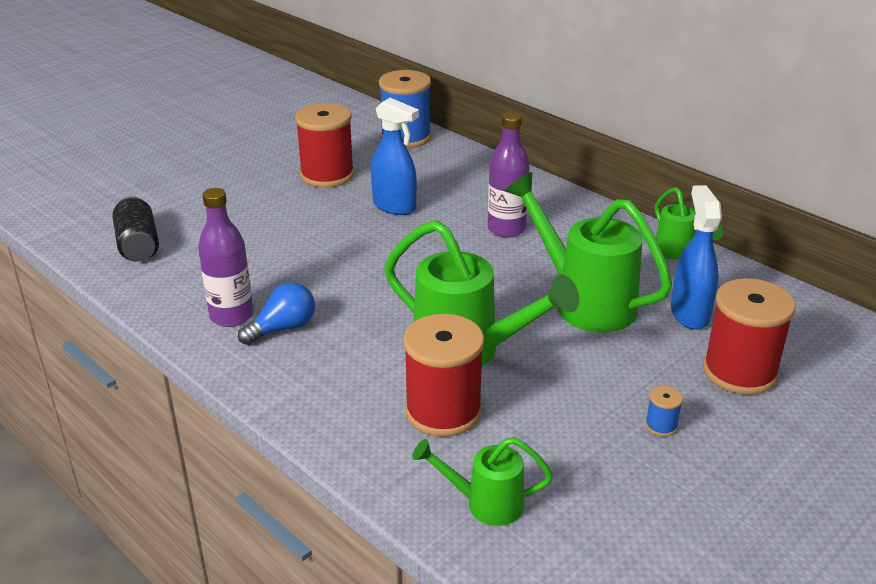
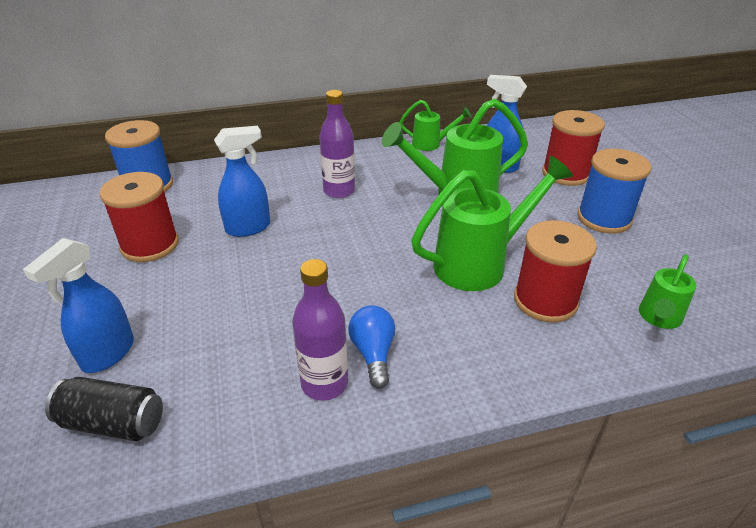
camera: 60 degrees left, 5 degrees up
blue spool [645,386,683,436] -> blue spool [577,149,652,234], size x2.44
none -> blue spray bottle [23,238,134,373]

